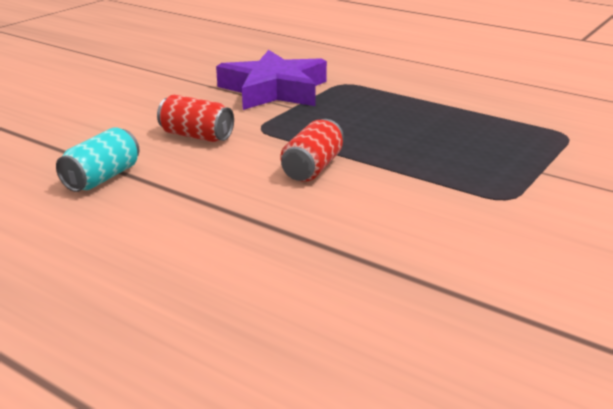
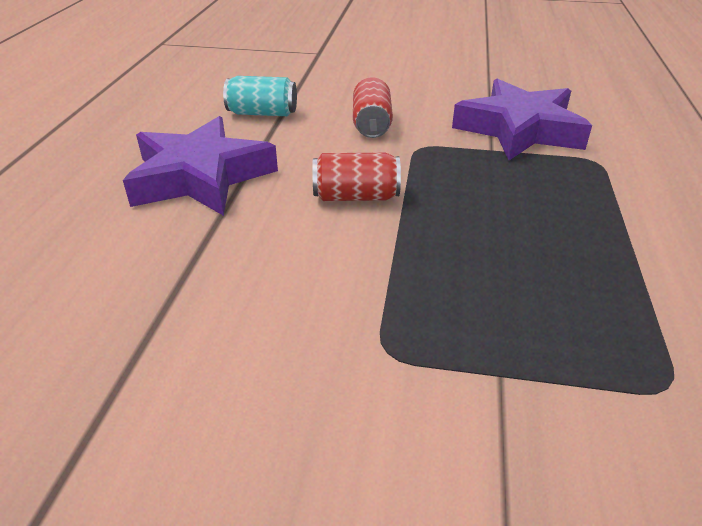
camera: 65 degrees right, 10 degrees up
none -> purple star [123,116,278,216]

